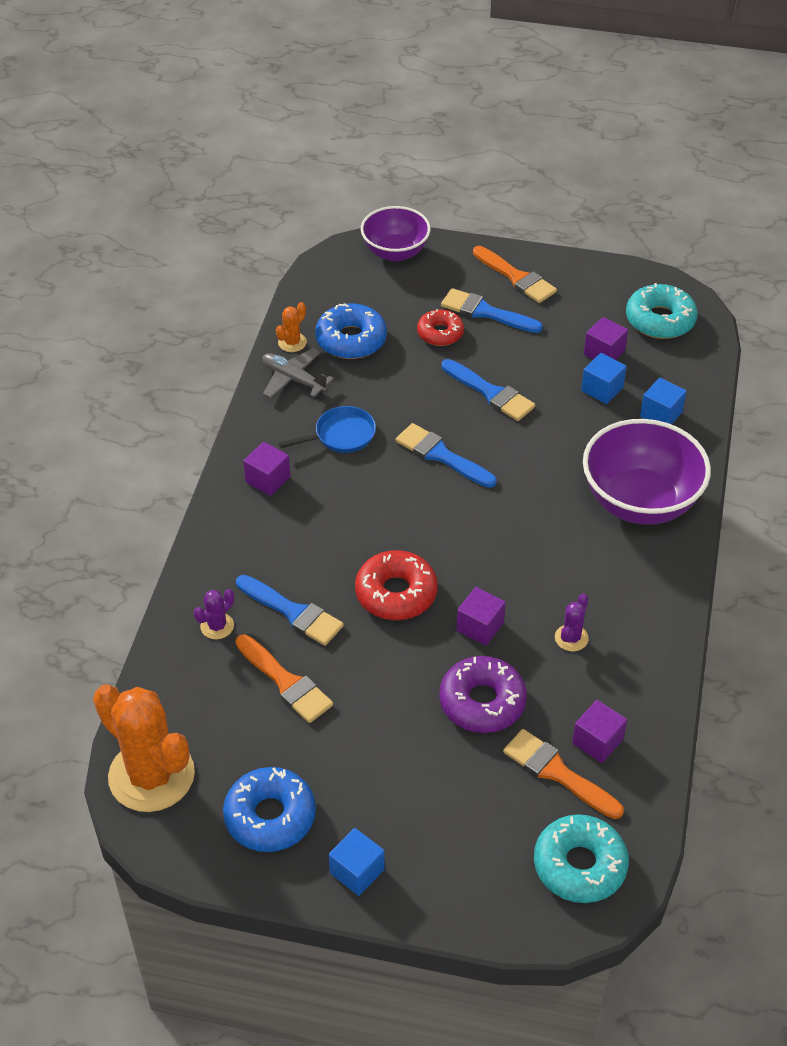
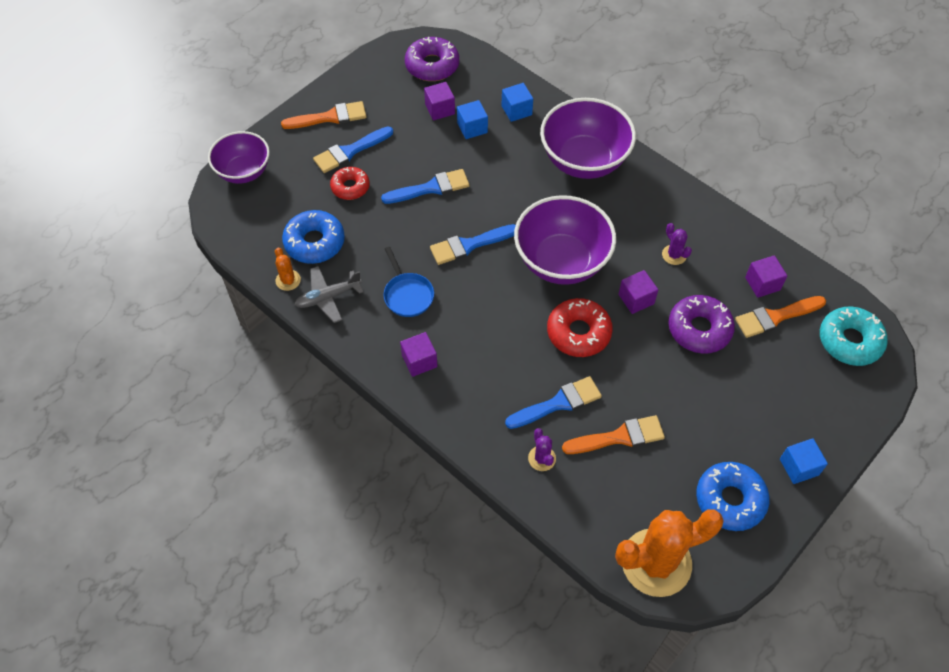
camera: 60 degrees left, 10 degrees up
blue pan [279,406,376,453] -> blue pan turned 150 degrees clockwise [384,247,434,317]
turquoise donut [626,283,698,339] -> purple donut [405,37,459,81]
none -> purple bowl [514,195,616,285]

